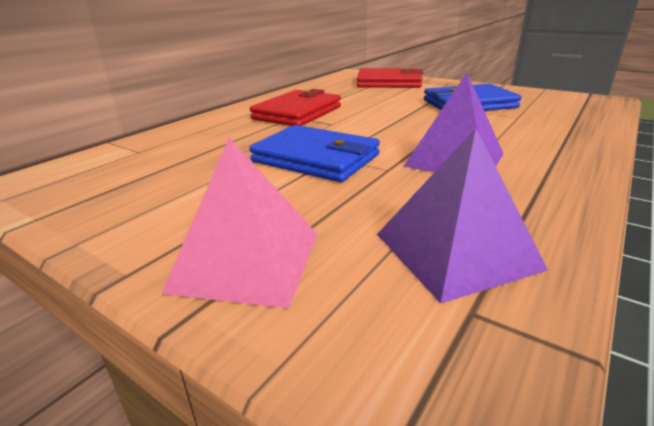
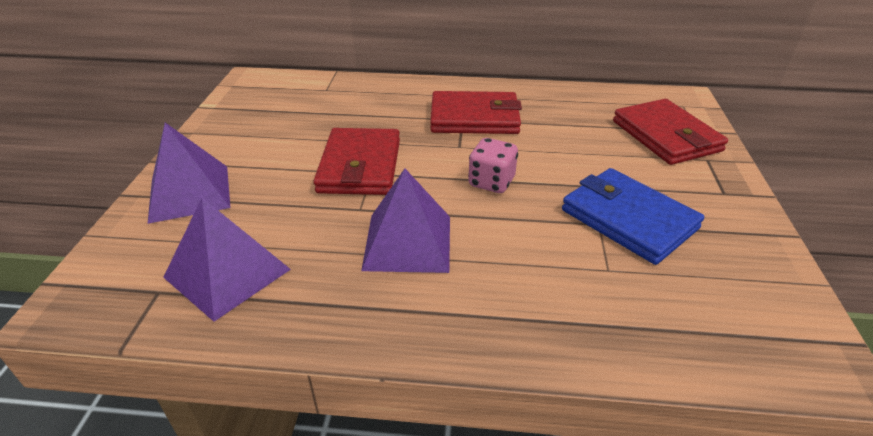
camera: 60 degrees right, 10 degrees up
pink pyramid [161,138,318,308] -> purple pyramid [147,123,230,224]
blue wallet [249,125,380,182] -> red wallet [314,128,400,195]
none -> pink dice [468,138,518,193]

